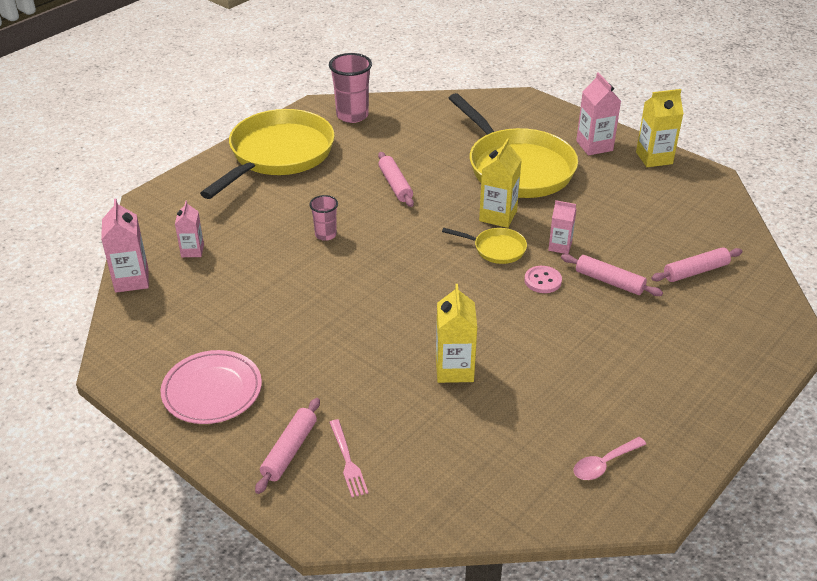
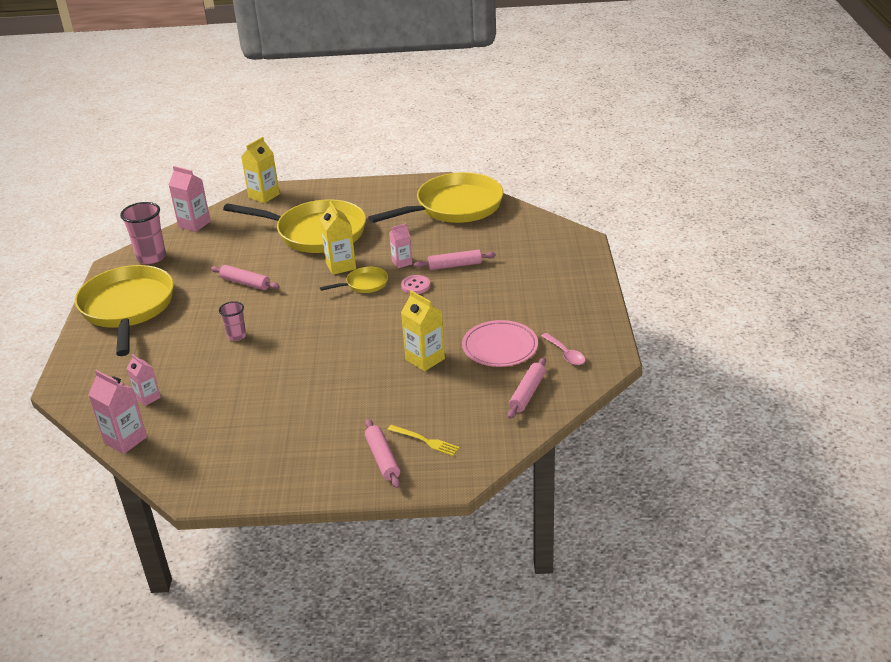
camera: 40 degrees left, 5 degrees down
pink plate [161,350,262,424] -> pink plate moved to [462,320,538,367]
pink fork [329,419,368,497] -> yellow fork [387,425,459,456]
pink spoon [573,437,646,480] -> pink spoon turned 45 degrees counterclockwise [541,333,585,365]
pink carton [576,72,621,156] -> pink carton moved to [169,166,211,232]
yellow carton [636,89,684,167] -> yellow carton moved to [241,137,280,203]
pink rolling pin [651,247,743,282] -> pink rolling pin moved to [508,357,546,419]
none -> yellow pan [368,172,503,223]

